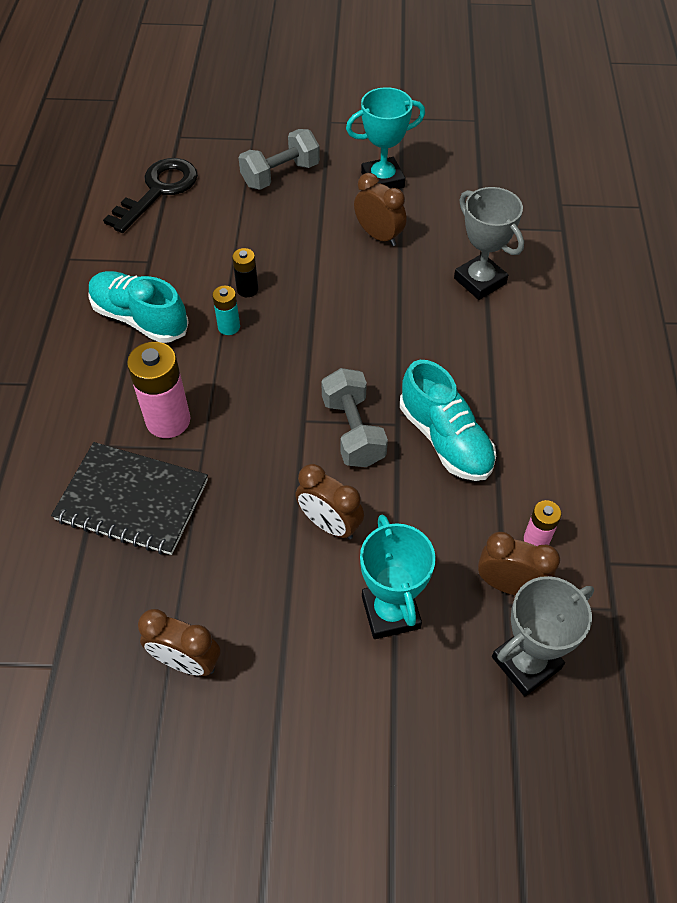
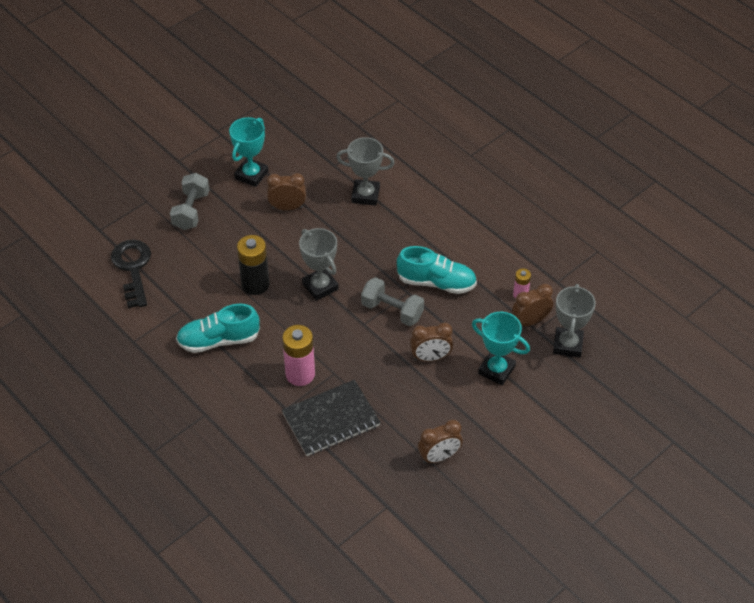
camera: 45 degrees left, 5 degrees down
turquoise battery [212,286,240,335] -> none
black battery [232,248,258,297] -> black battery [237,235,269,295], size x1.86
none -> grey trophy [299,228,339,301]

